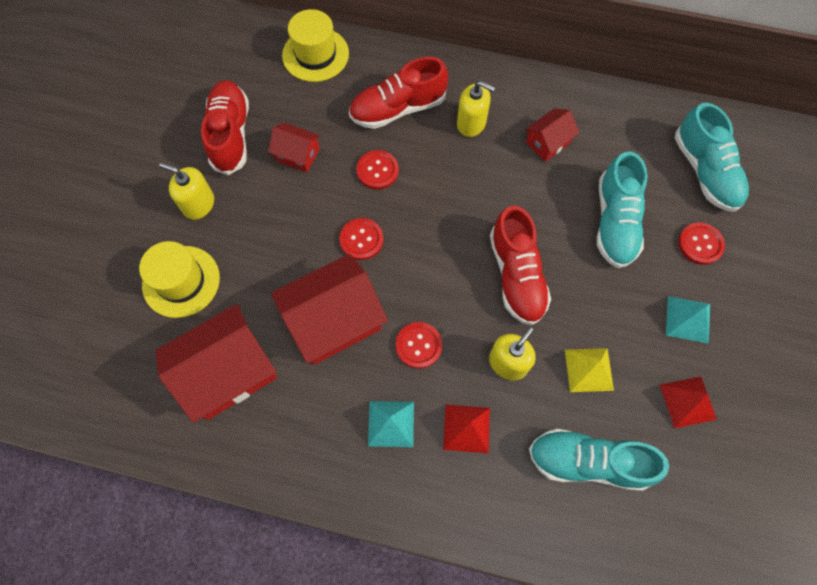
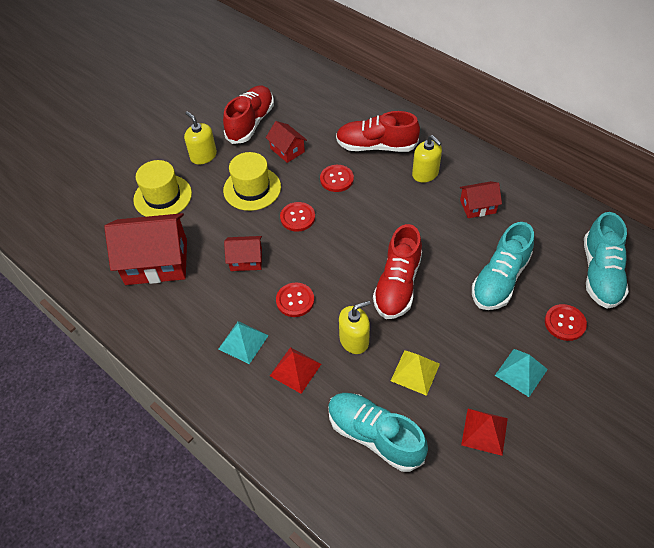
camera: 30 degrees right, 15 degrees down
red house [271,254,388,365] -> red house [224,236,262,271], size x0.52
yellow hat [282,9,349,82] -> yellow hat moved to [223,152,281,211]

